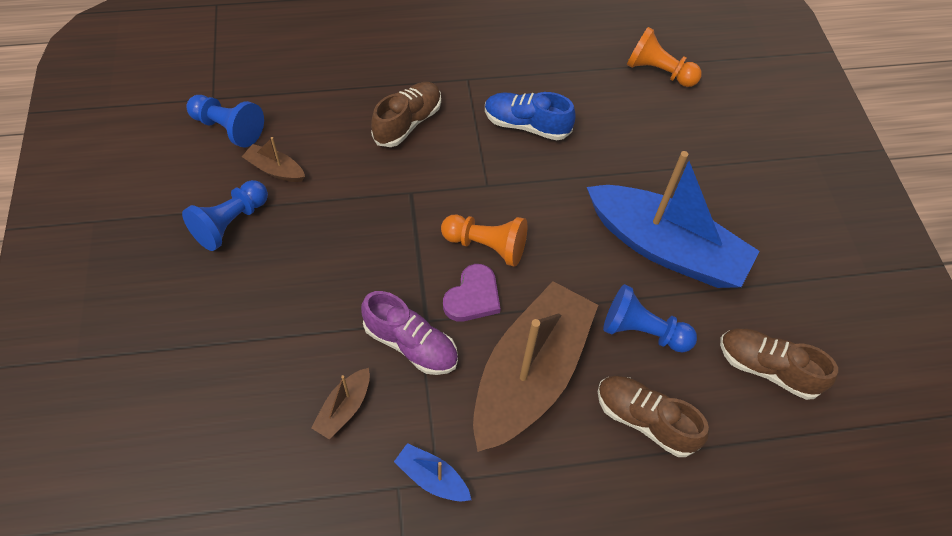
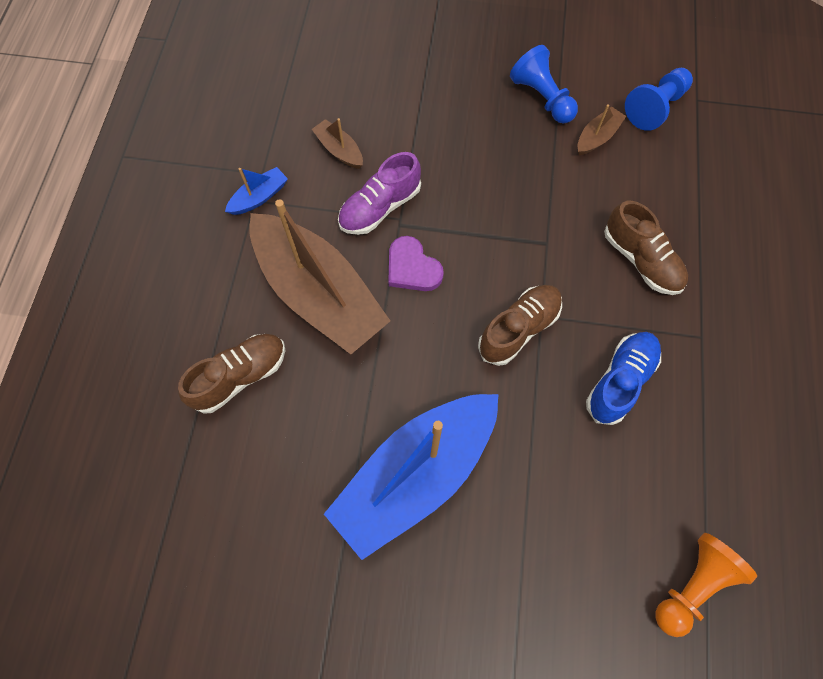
camera: 110 degrees right, 10 degrees up
orange pawn [441,215,527,267] -> none
blue pawn [603,284,697,353] -> none
brown shoe [720,328,838,400] -> brown shoe moved to [478,285,562,366]

